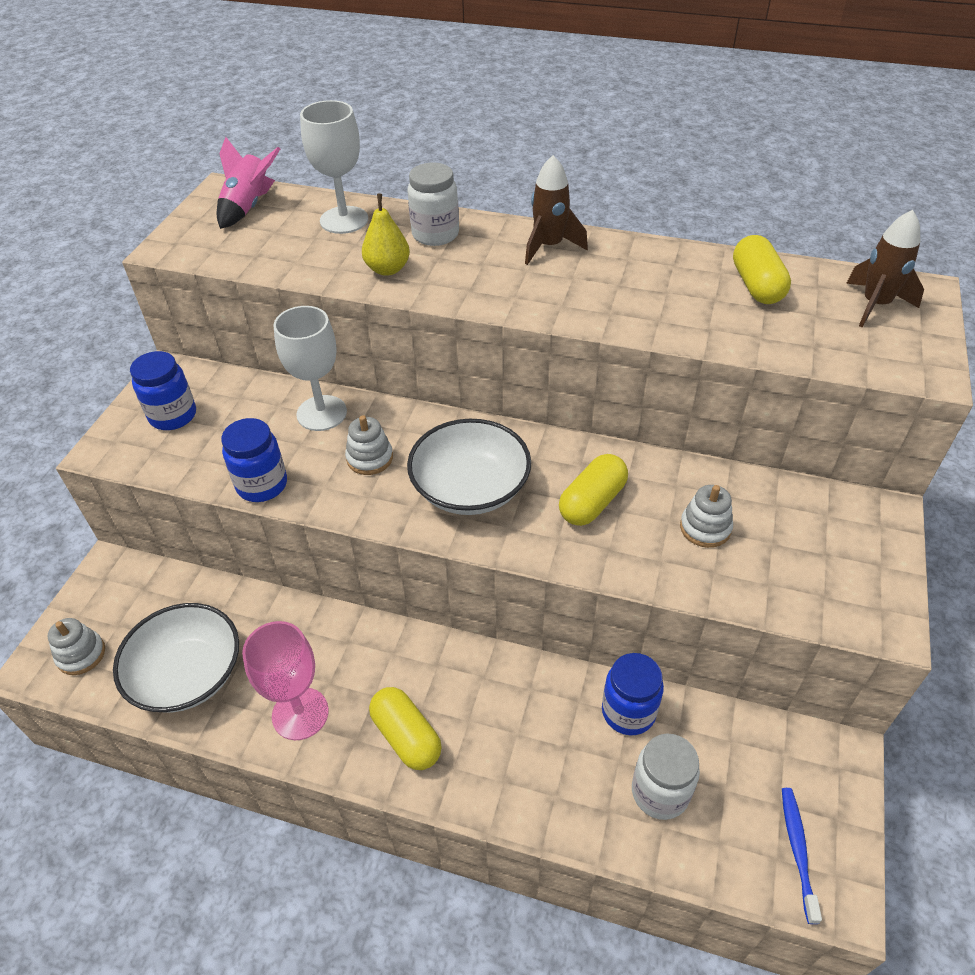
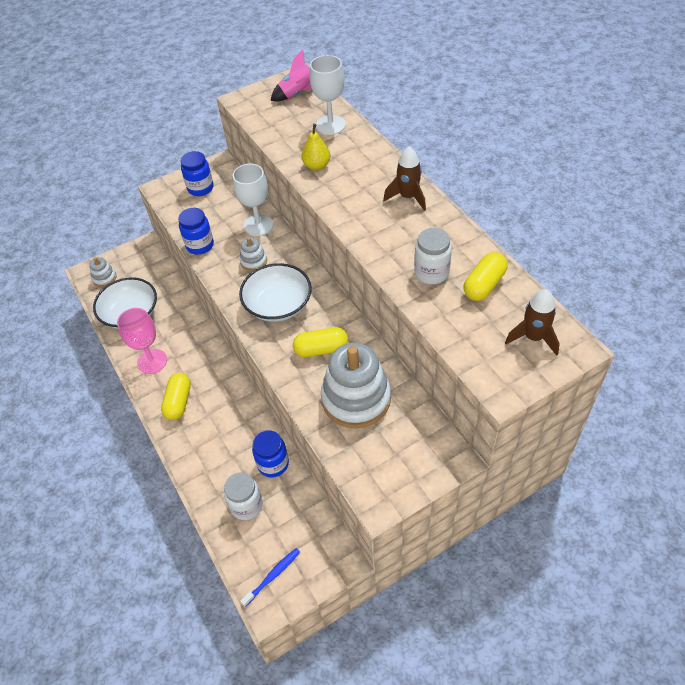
camera: 45 degrees right, 5 degrees up
white jar [407,163,459,246] -> white jar moved to [414,228,452,284]
white stacking toy [680,485,733,548] -> white stacking toy [321,343,391,428], size x2.20

